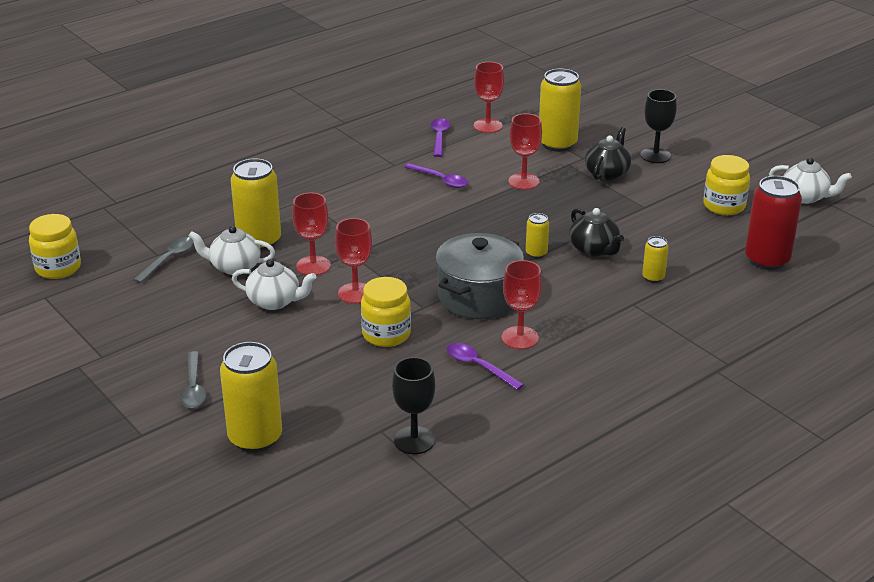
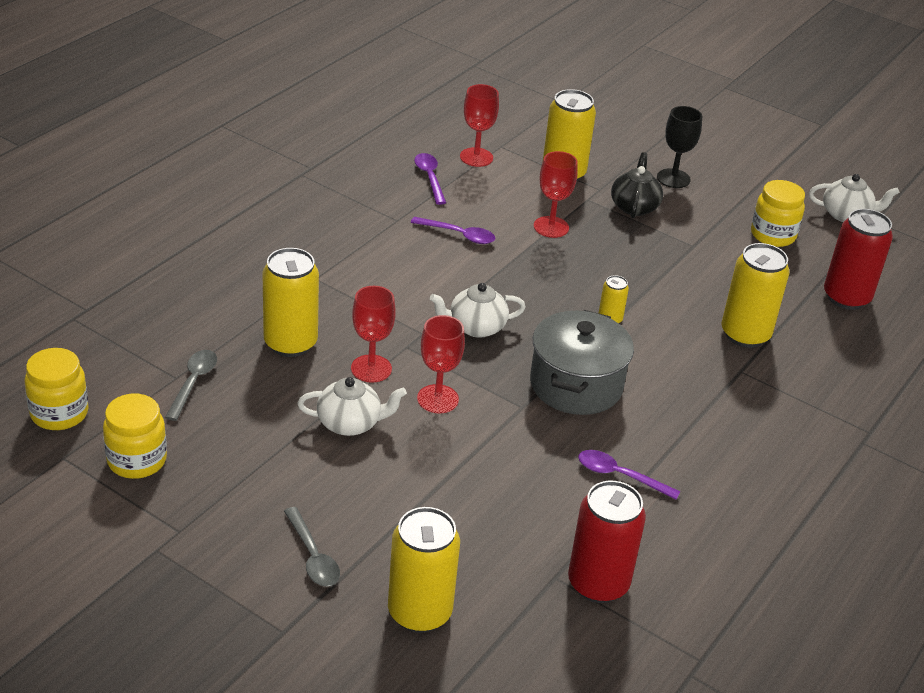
camera: 20 degrees left, 5 degrees up
white teapot [189,226,275,275] -> white teapot moved to [430,283,526,338]
yellow jar [361,277,411,347] -> yellow jar moved to [103,394,167,479]
black goblet [392,357,435,454] -> red can [568,481,646,603]
red goblet [502,260,542,349] -> none
black teapot [569,208,624,257] -> none
yellow can [642,236,669,283] -> yellow can [722,243,789,348], size x2.04

